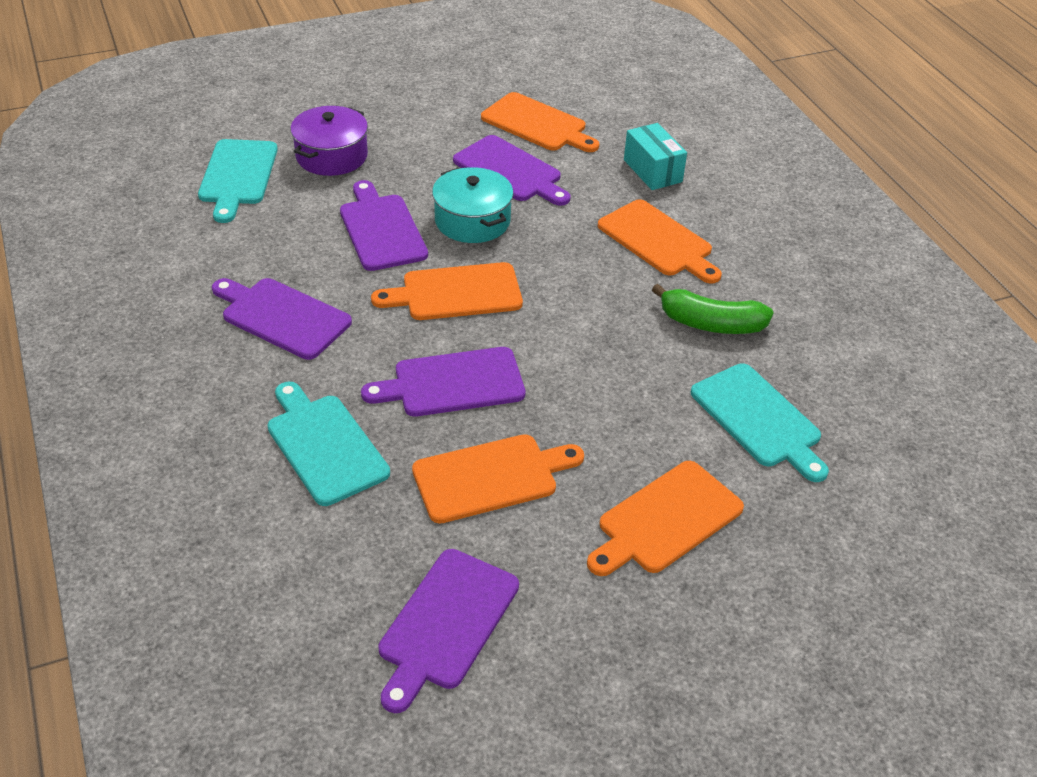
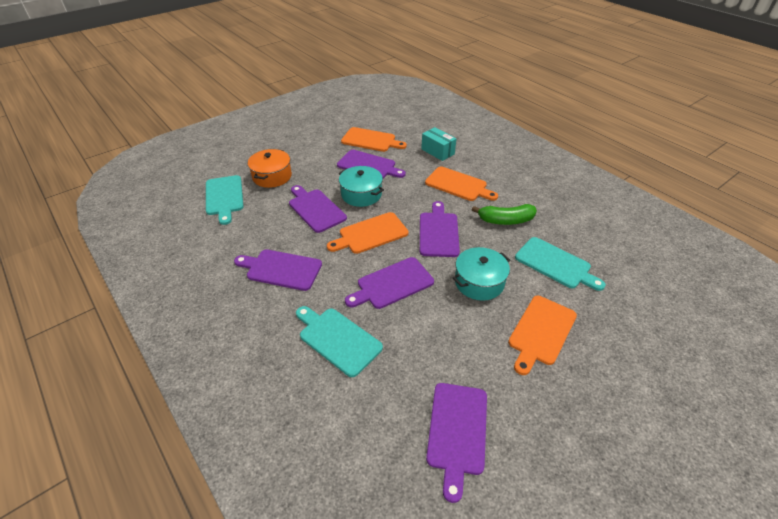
camera: 15 degrees left, 0 degrees up
purple pot [291,106,368,176] -> orange pot [248,149,292,188]
orange cutting board [412,434,584,524] -> none
none -> purple cutting board [420,201,460,257]
none -> turquoise pot [453,247,510,301]

